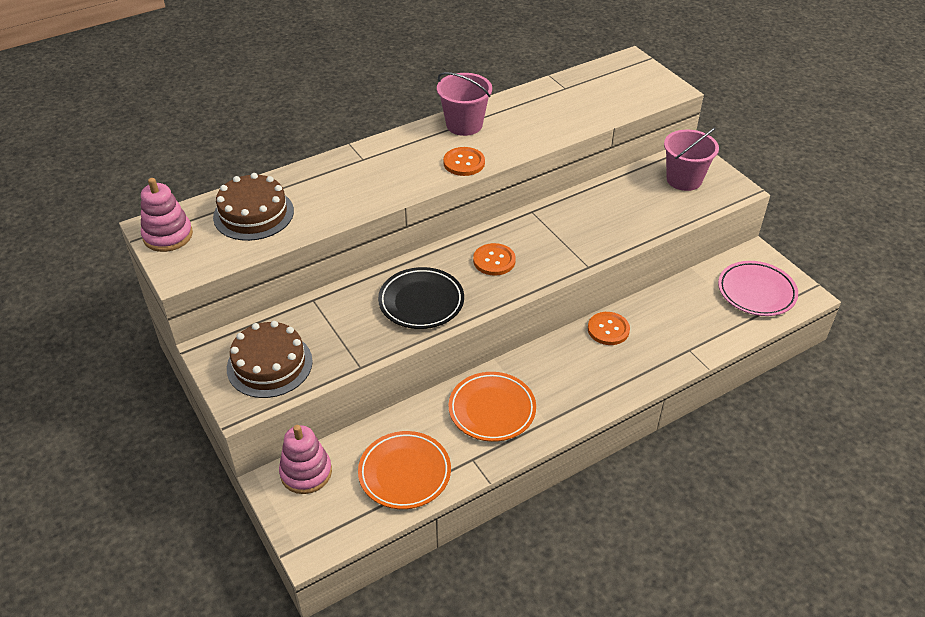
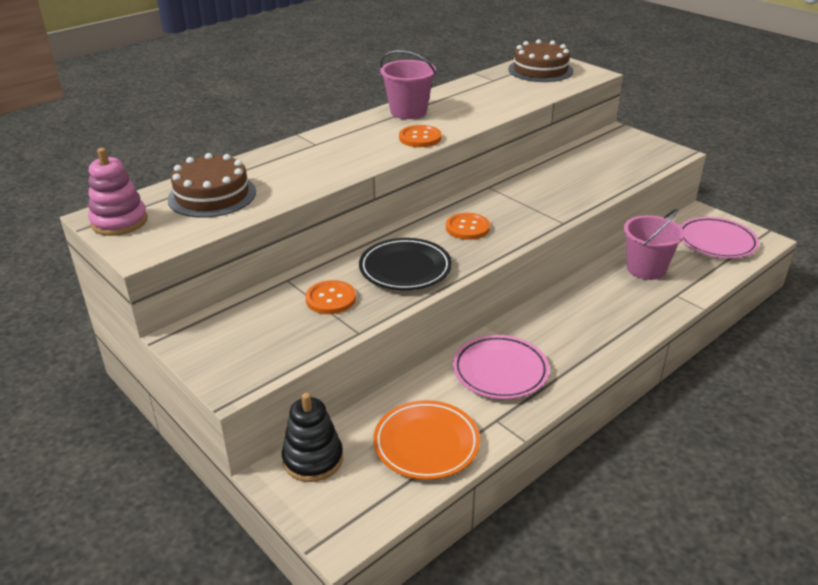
camera: 10 degrees left, 10 degrees down
brown cake [227,321,313,398] -> brown cake moved to [508,39,573,82]
pink stacking toy [279,425,332,494] -> black stacking toy [282,393,343,482]
orange plate [449,372,536,442] -> pink plate [453,335,550,399]
orange button [588,312,630,345] -> orange button moved to [305,280,356,314]
pink bucket [664,128,719,191] -> pink bucket moved to [624,208,684,280]

